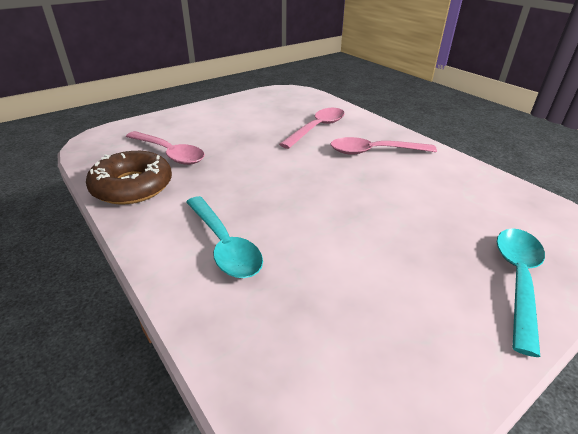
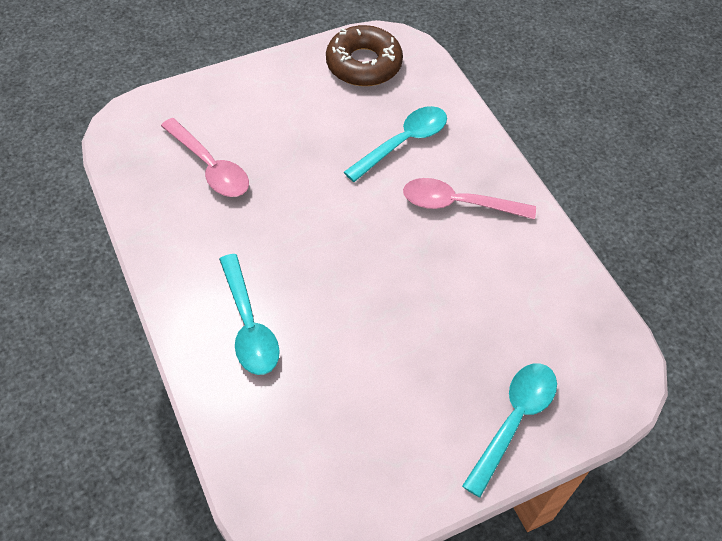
camera: 10 degrees right, 20 degrees up
brown donut [86,151,172,204] -> brown donut moved to [326,25,403,86]
pink spoon [279,108,345,149] -> turquoise spoon [344,106,447,182]

